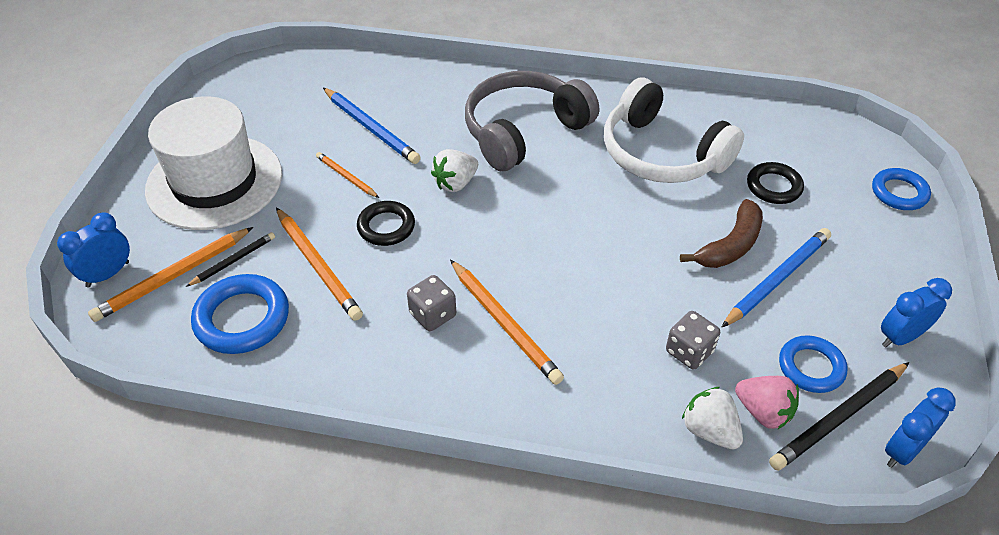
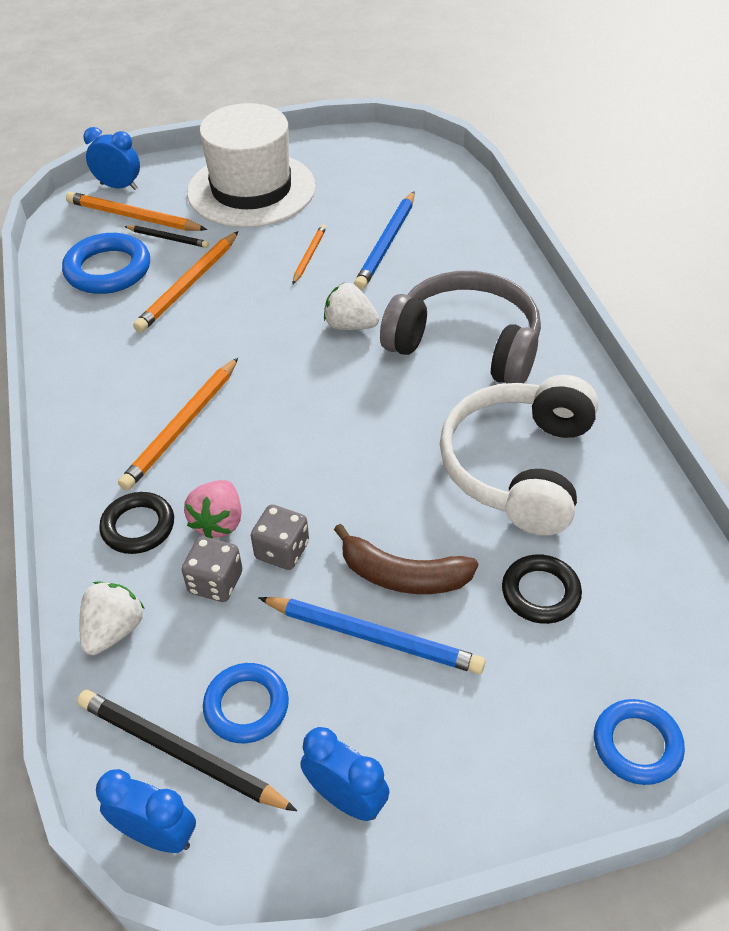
camera: 65 degrees right, 0 degrees up
black ring [357,201,415,246] -> black ring moved to [99,492,174,554]
grey dice [407,275,456,331] -> grey dice moved to [251,505,309,570]
pink strawberry [735,376,799,430] -> pink strawberry moved to [184,480,242,538]

